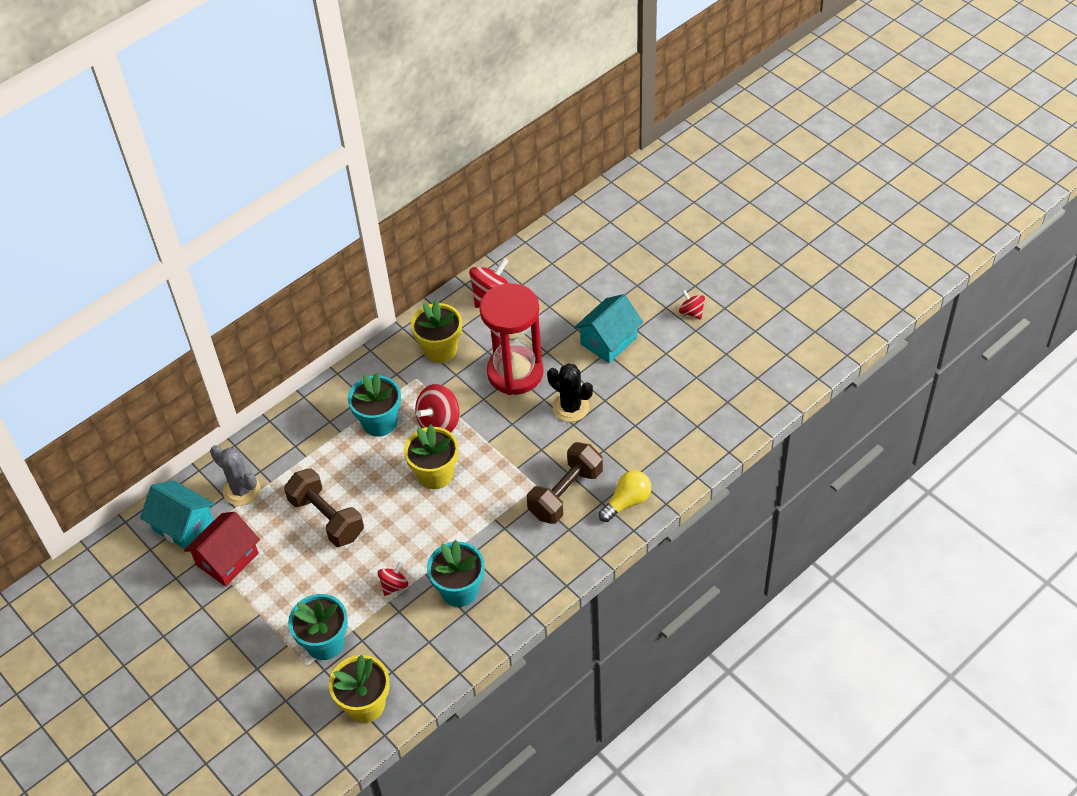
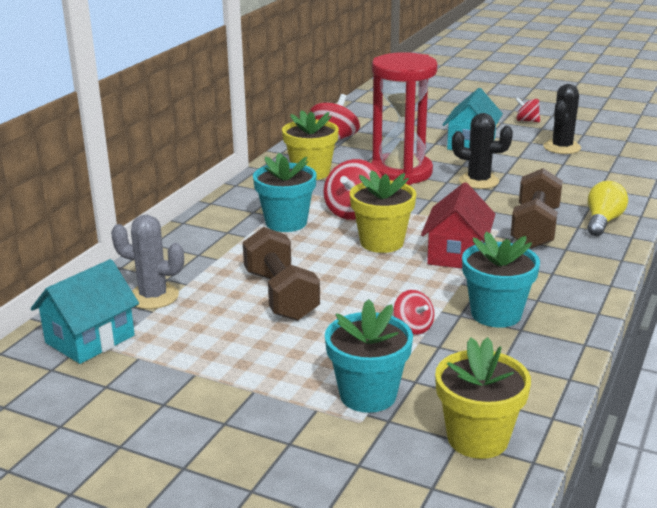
camera: 25 degrees left, 25 degrees down
turquoise house [140,481,215,549] -> turquoise house turned 60 degrees counterclockwise [31,259,139,364]
red house [184,512,260,586] -> red house moved to [421,182,495,269]
brown dumbbell [284,468,364,547] -> brown dumbbell turned 45 degrees clockwise [243,227,320,321]
red spinning top [378,561,408,596] -> red spinning top turned 135 degrees clockwise [394,290,434,335]
none -> black cactus [543,84,581,154]

